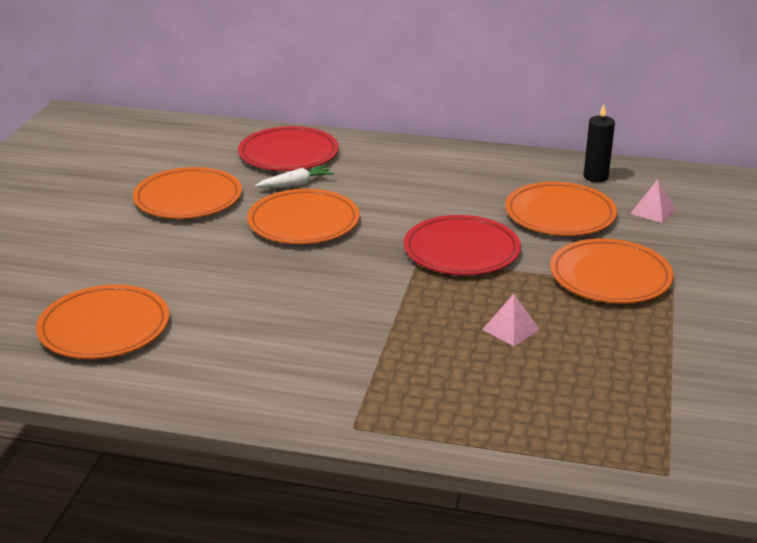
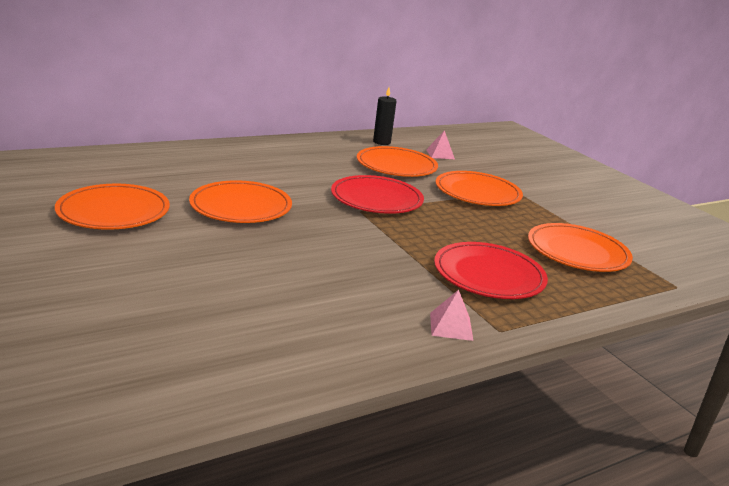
camera: 45 degrees left, 5 degrees down
orange plate [36,284,169,359] -> orange plate moved to [528,223,633,272]
red plate [238,126,339,171] -> red plate moved to [434,242,548,299]
white carrot [255,165,334,188] -> none
pink pyramid [482,294,540,346] -> pink pyramid moved to [430,290,473,341]

